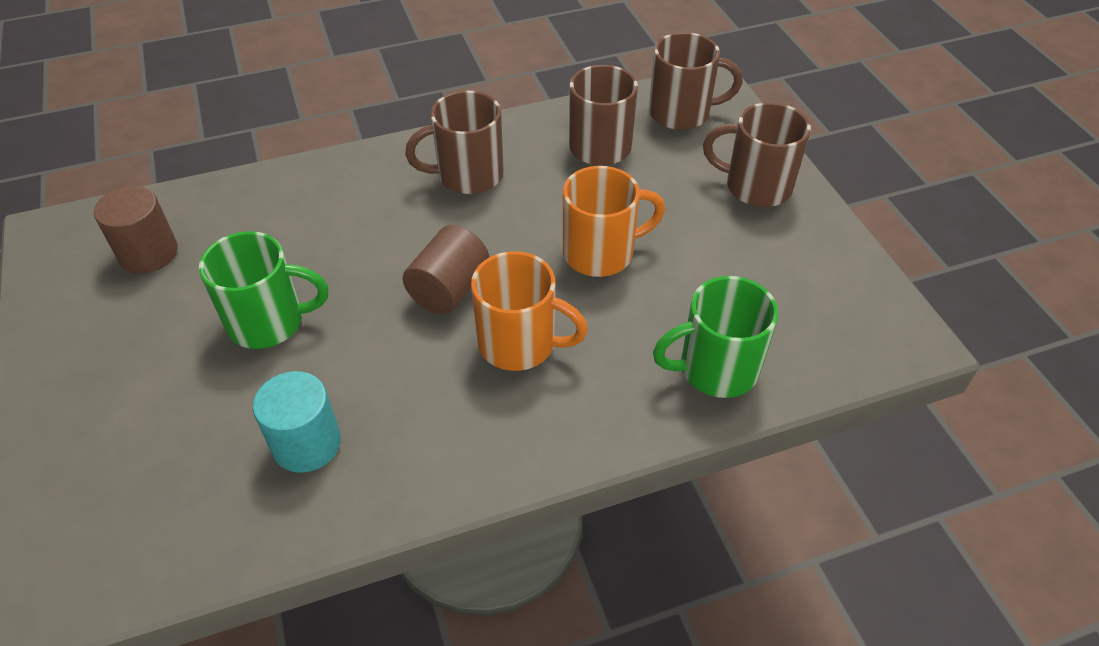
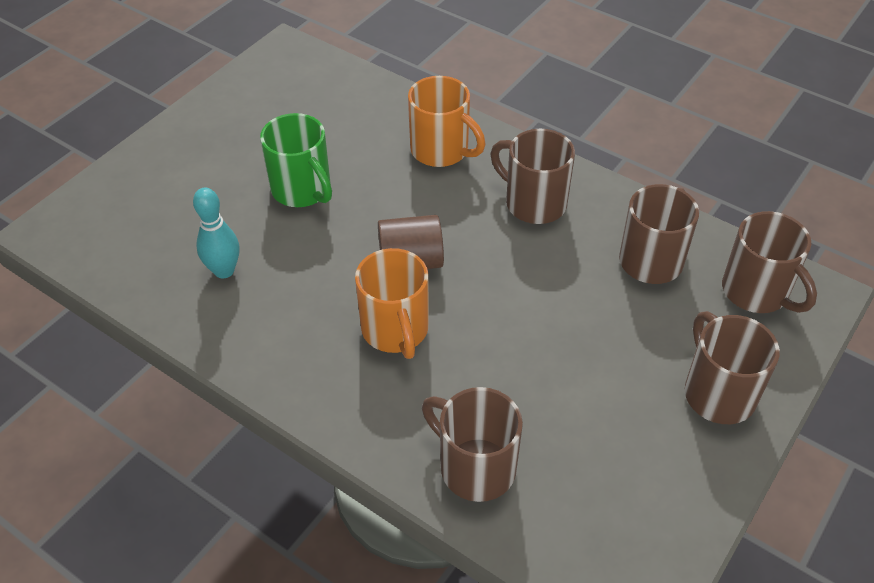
camera: 55 degrees right, 0 degrees up
brown cylinder [94,186,178,274] -> none
turquoise cylinder [253,371,341,473] -> turquoise bowling pin [193,188,239,279]
orange mug [563,166,665,277] -> orange mug moved to [408,76,485,167]
green mug [653,276,779,398] -> brown mug [422,387,523,502]

